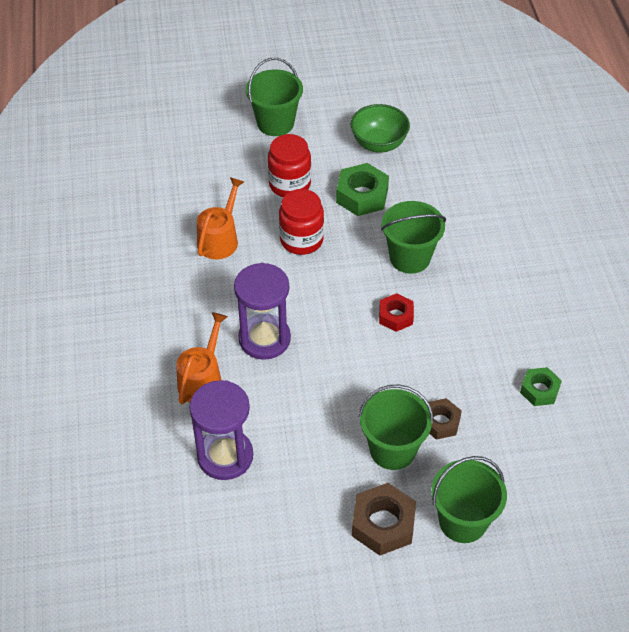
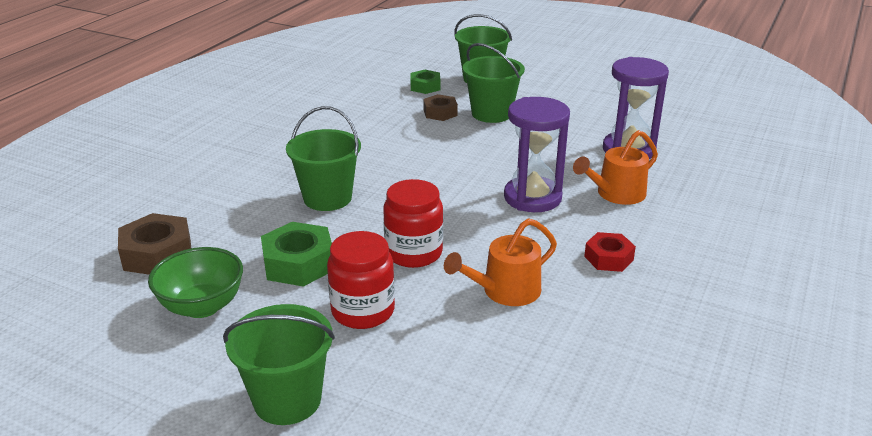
camera: 145 degrees left, 20 degrees down
brown nut [352,483,416,556] -> brown nut moved to [118,213,191,275]
red nut [379,293,414,332] -> red nut moved to [584,232,636,272]
green nut [520,367,562,406] -> green nut moved to [410,70,440,94]

